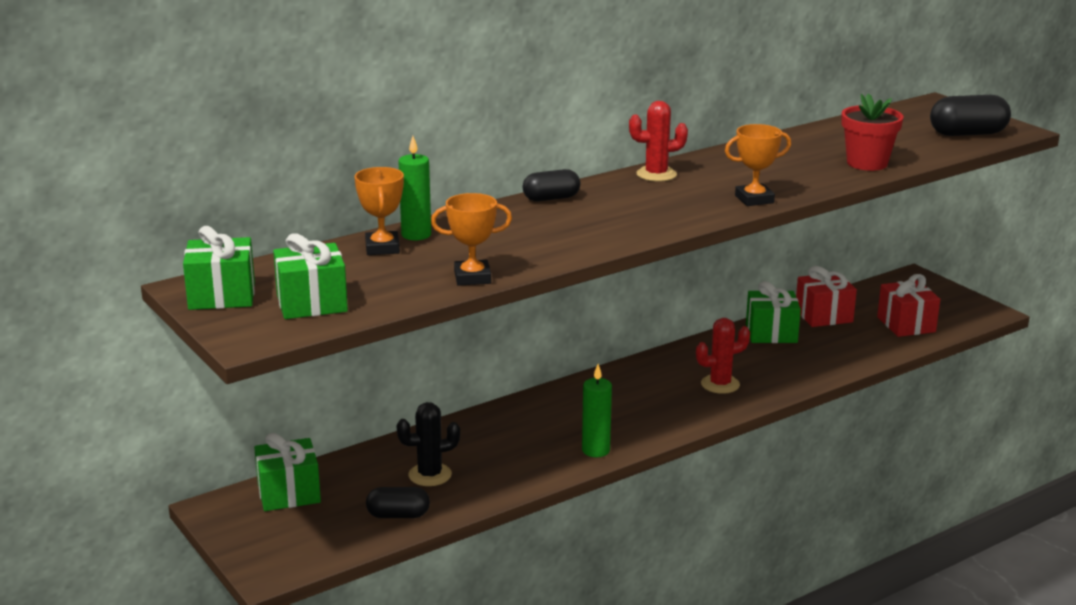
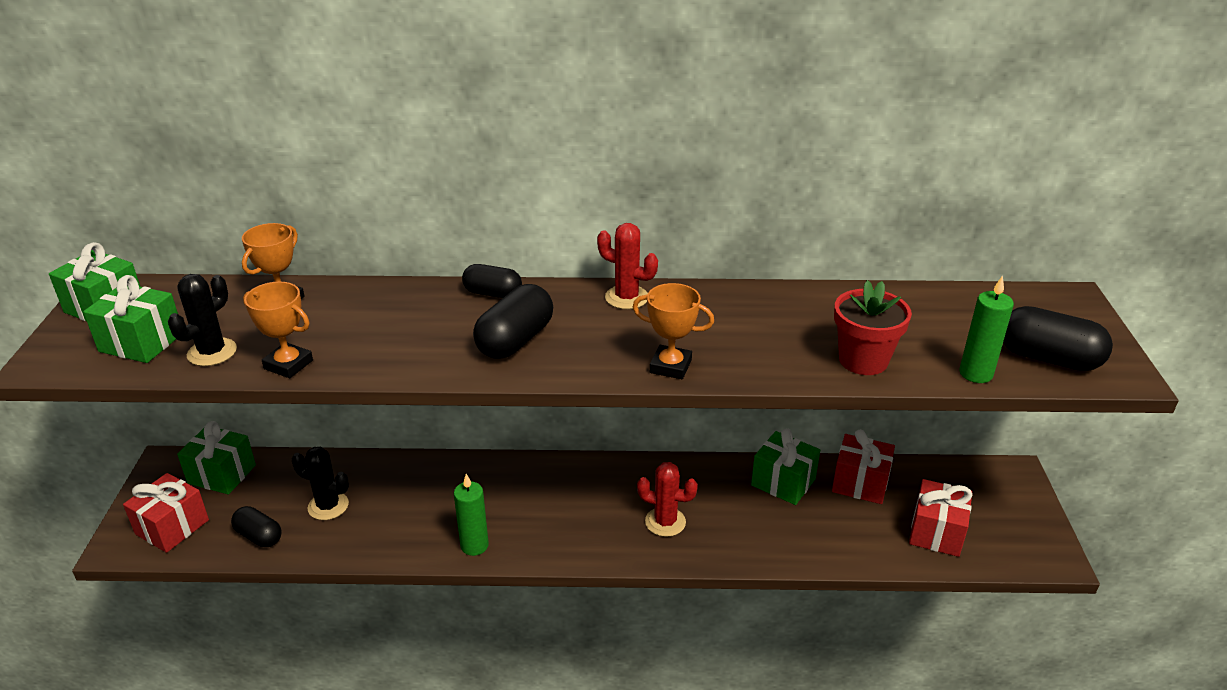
camera: 35 degrees right, 10 degrees up
green candle [398,136,431,240] -> green candle moved to [959,275,1014,383]
none -> red gift [123,473,209,553]
none -> black cactus [168,274,237,366]
none -> black capsule [473,284,553,359]

